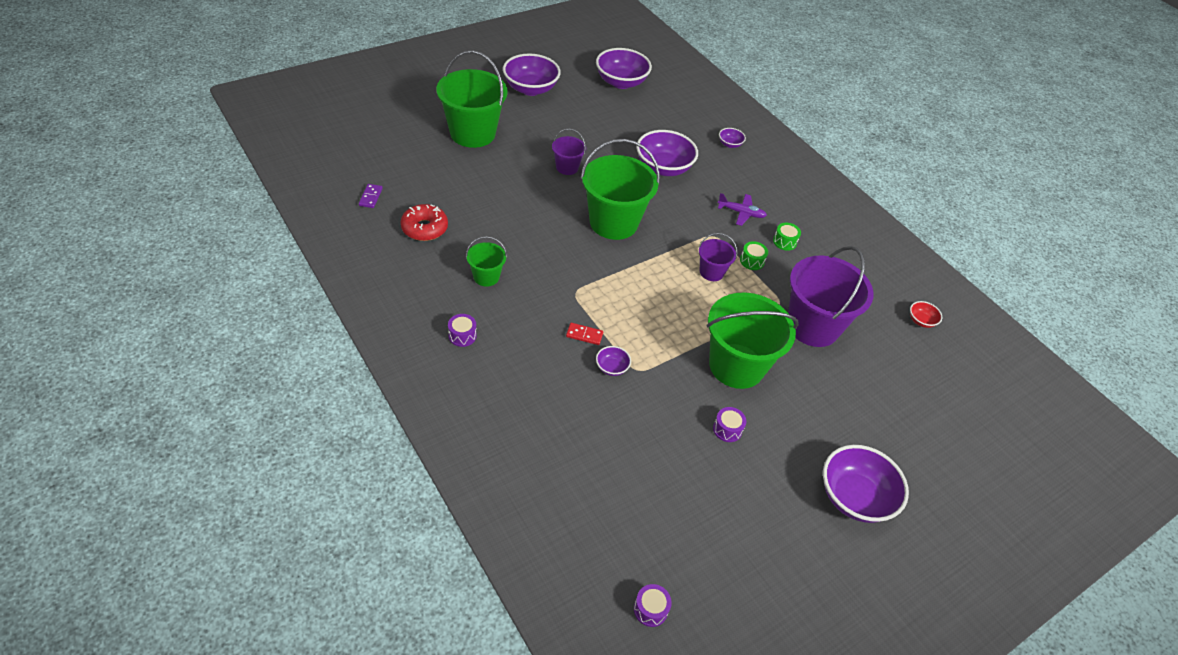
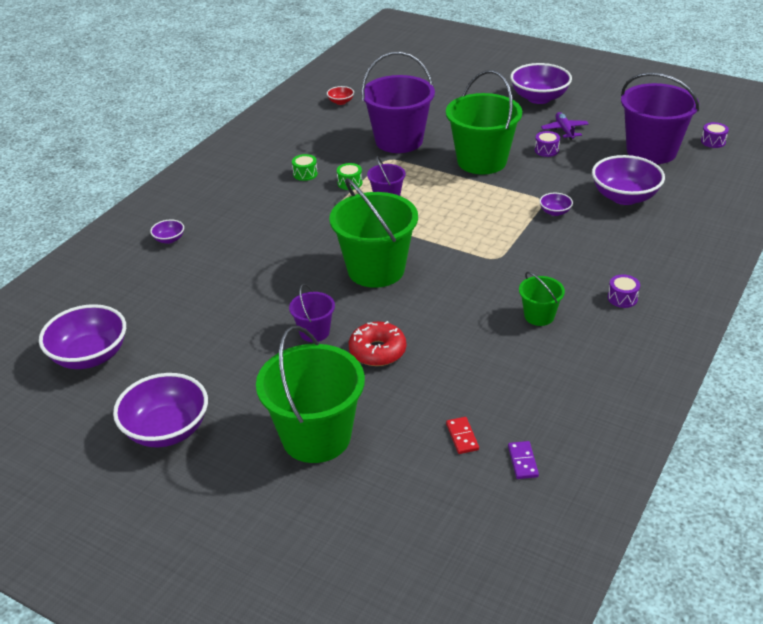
camera: 110 degrees left, 10 degrees down
purple domino [359,184,383,208] -> purple domino turned 75 degrees counterclockwise [508,441,539,479]
red donut [401,204,448,241] -> red donut moved to [349,321,406,366]
red domino [566,323,603,345] -> red domino moved to [446,417,479,454]
purple bowl [636,130,698,176] -> purple bowl moved to [592,155,665,205]
purple plane [718,193,767,226] -> purple plane moved to [541,112,589,140]
none -> purple bucket [621,72,699,164]

